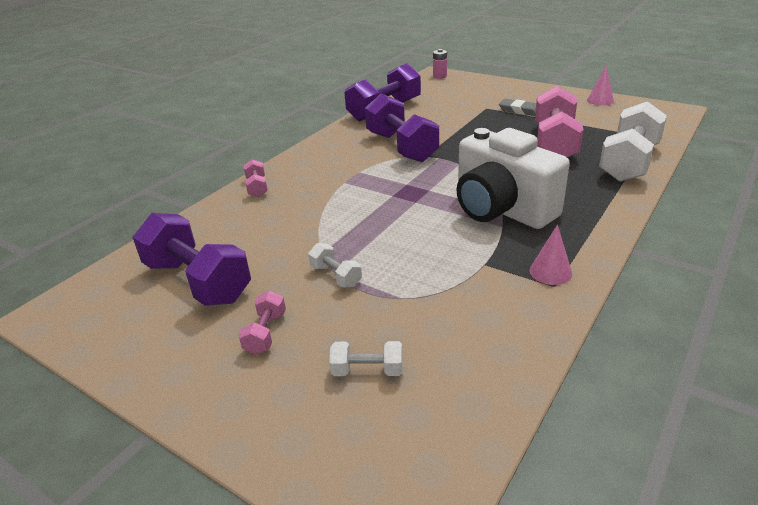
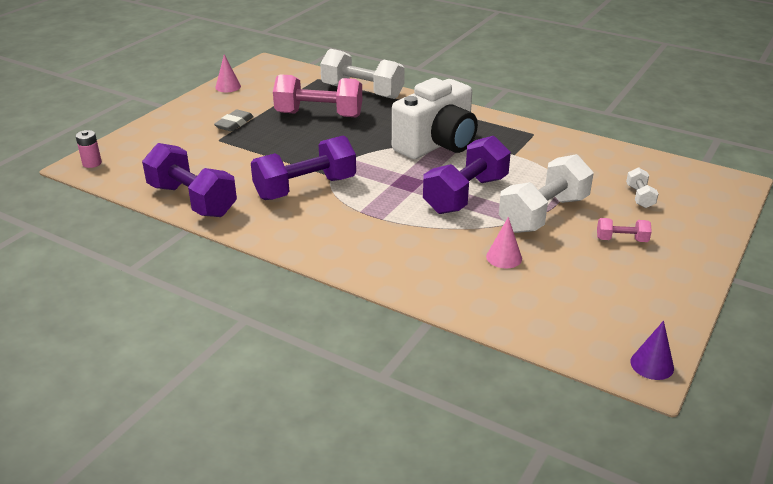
camera: 95 degrees left, 0 degrees up
purple dumbbell [132,213,251,306] -> purple dumbbell moved to [423,136,511,214]
pink dumbbell [244,159,268,197] -> none
white dumbbell [308,243,362,288] -> white dumbbell [499,154,594,233], size x2.17
pink cone [530,224,572,285] -> pink cone moved to [486,217,522,268]
none -> purple cone [630,321,674,380]

